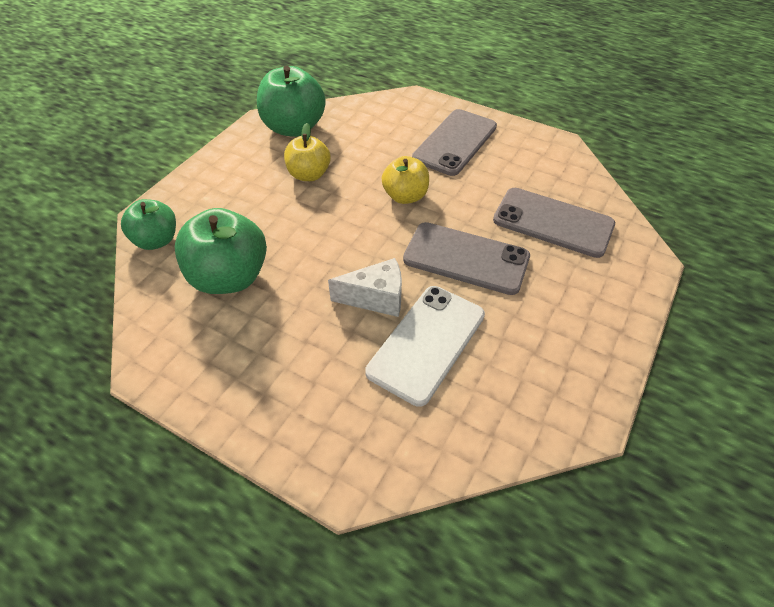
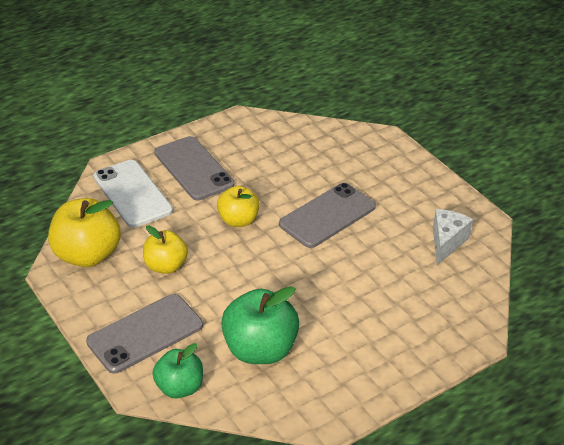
camera: 65 degrees left, 10 degrees down
green apple [257,66,326,137] -> yellow apple [48,198,121,267]
white cheese [328,258,402,317] -> white cheese moved to [433,209,473,265]
white phone [365,286,485,407] -> white phone moved to [93,160,173,228]
grey phone [493,188,615,258] -> grey phone moved to [86,294,203,374]

